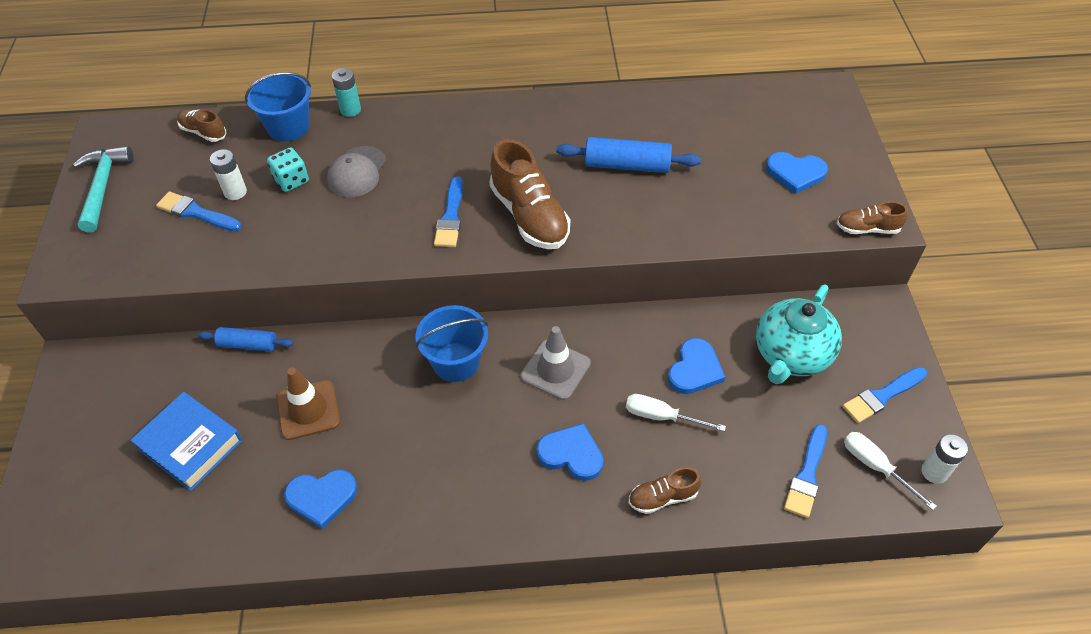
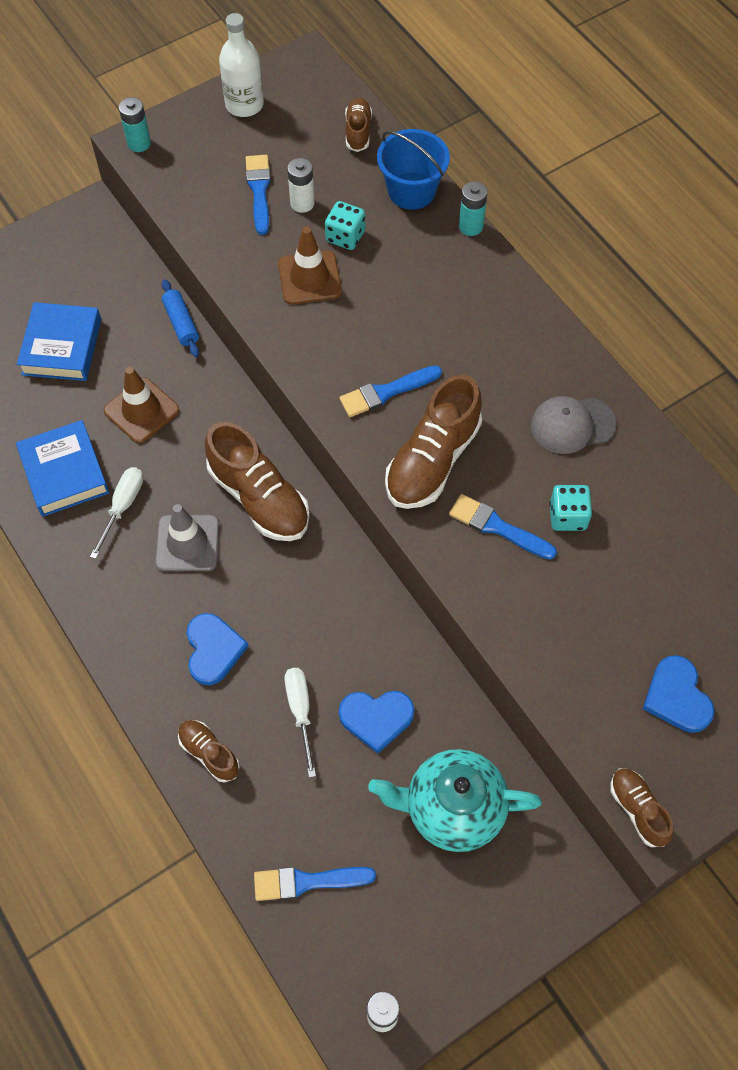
camera: 60 degrees right, 10 degrees up
turquoise hammer [73,146,133,232] -> white bottle [219,13,264,117]
blue heart [284,470,357,529] -> blue book [16,420,109,517]
grey cap [327,146,387,197] -> grey cap moved to [531,396,616,454]
blue bucket [416,305,488,382] -> brown shoe [205,422,310,541]
grey traffic cone [520,326,591,400] -> grey traffic cone moved to [155,504,219,571]
blue rolling pin [556,137,701,173] -> turquoise dice [549,485,592,531]
blue brush [843,367,927,423] -> blue brush moved to [449,494,557,560]
white screwdriver [844,432,937,510] -> white screwdriver moved to [90,467,143,559]
none -> turquoise battery [119,97,151,152]
none -> brown traffic cone [278,227,342,305]

